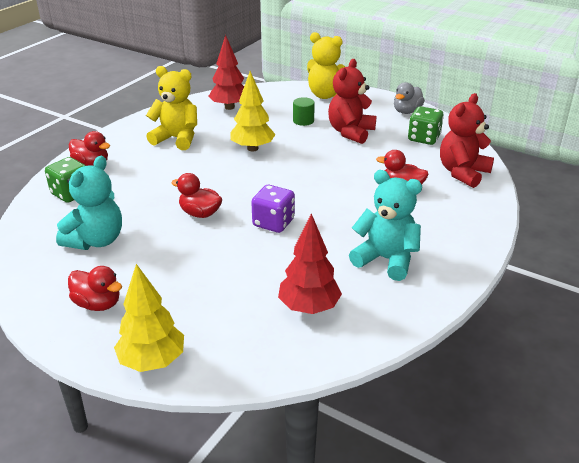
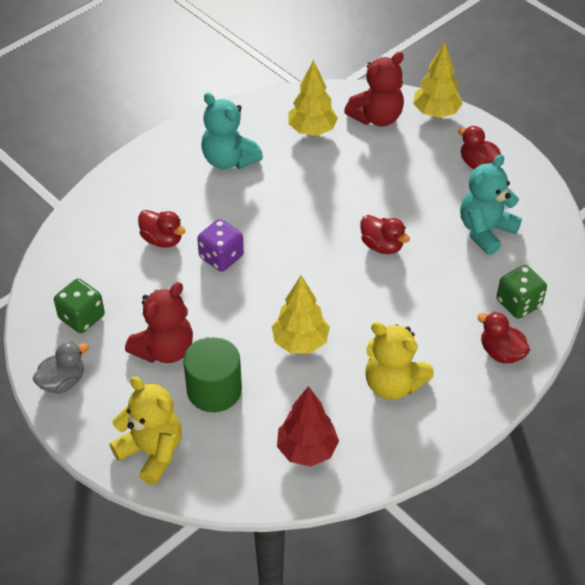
camera: 165 degrees left, 15 degrees up
purple dice [251,185,295,233] -> purple dice moved to [197,219,244,272]
red tree [278,213,342,314] -> yellow tree [288,60,338,136]
green cylinder [293,97,315,126] -> green cylinder [183,337,242,412], size x1.83
red teddy bear [440,93,494,188] -> red teddy bear moved to [344,52,404,127]

